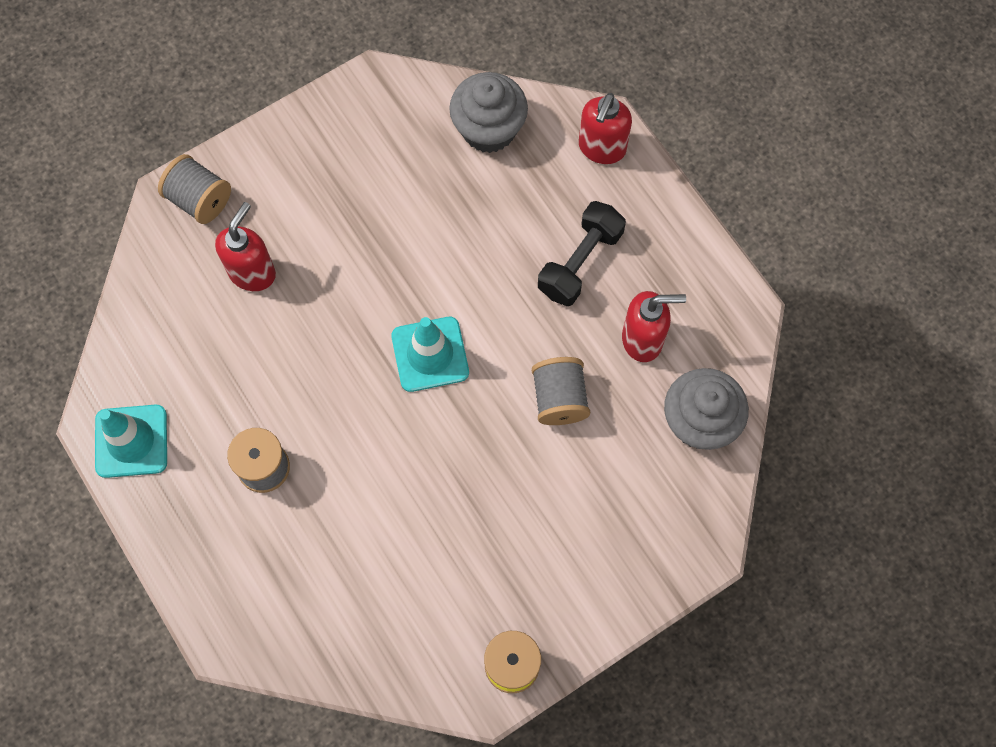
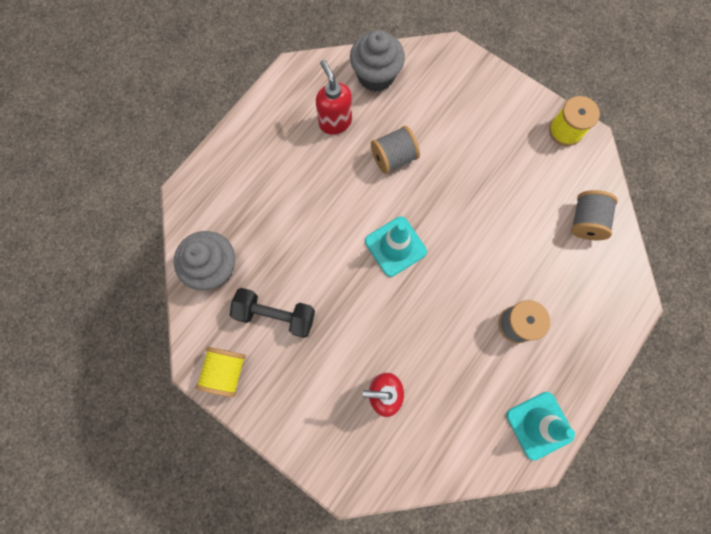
camera: 110 degrees left, 5 degrees up
grey spool [158,154,231,224] -> grey spool moved to [571,190,618,240]
black dumbbell [538,201,626,306] -> black dumbbell moved to [230,288,315,338]
red soap dispenser [579,93,632,164] -> none
none -> yellow spool [196,347,246,397]

